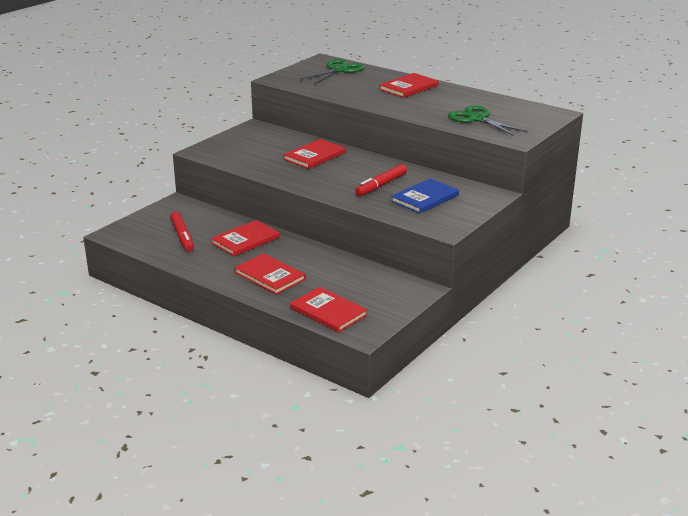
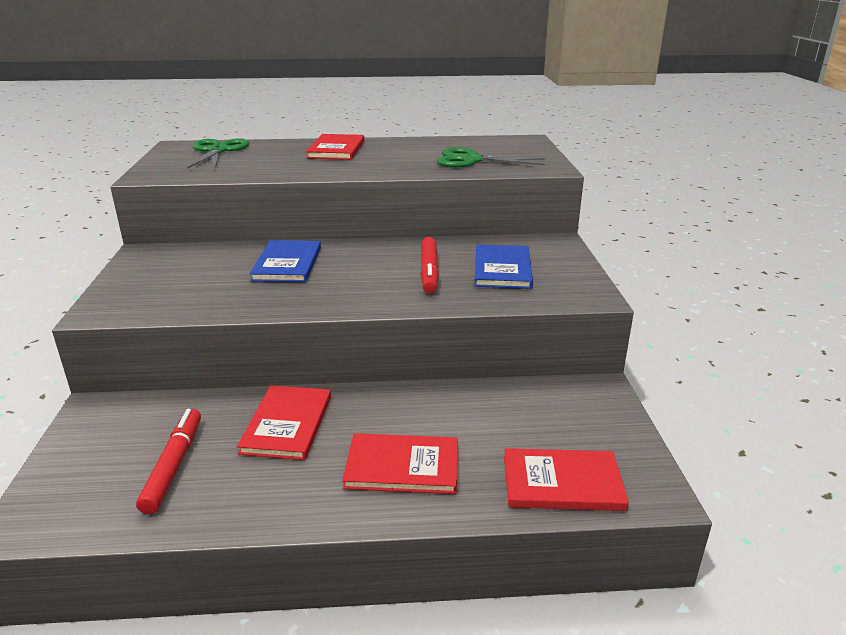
camera: 40 degrees left, 0 degrees up
red marker [170,212,194,252] -> red marker turned 120 degrees counterclockwise [136,409,201,514]
red book [283,139,346,169] -> blue book [250,240,321,282]

